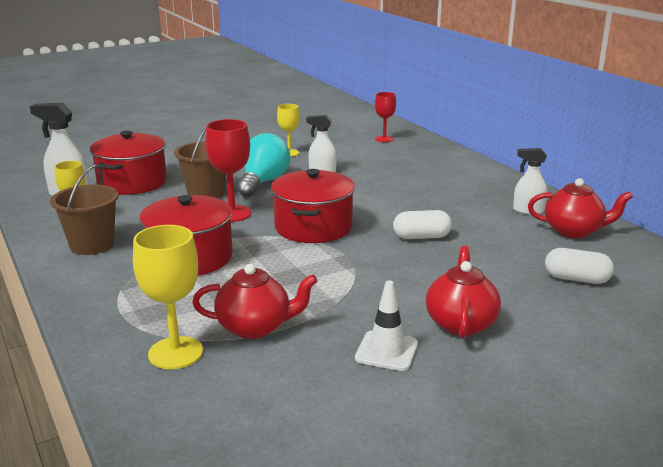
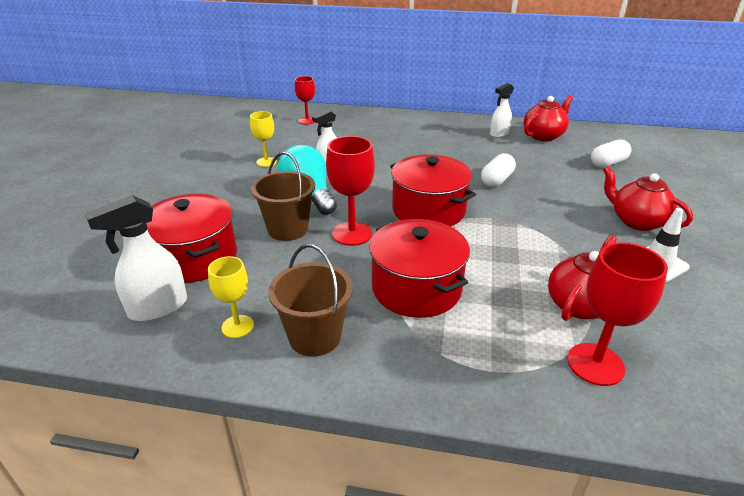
camera: 50 degrees left, 10 degrees up
yellow goblet [133,225,203,369] -> red goblet [567,242,668,386]

